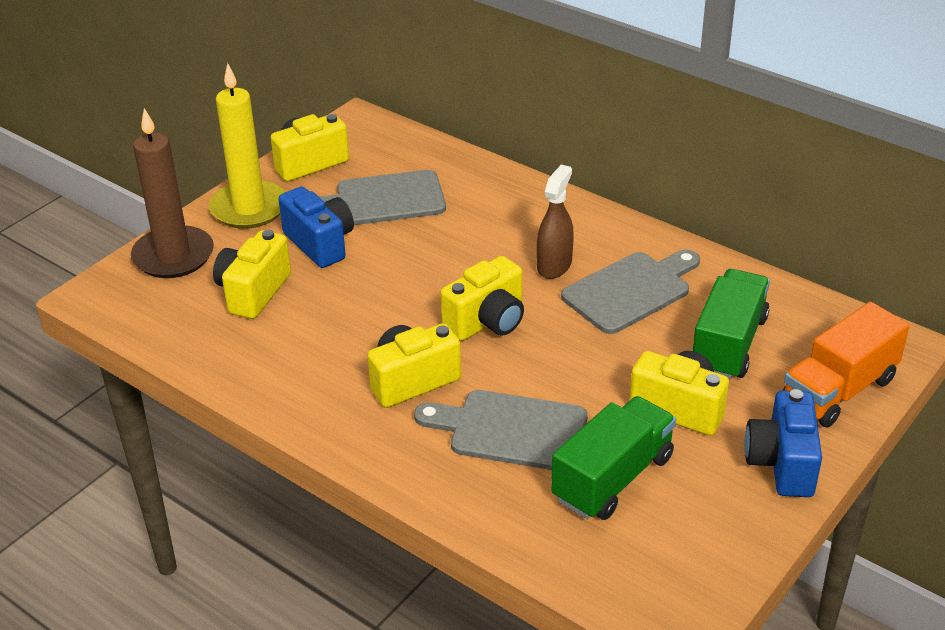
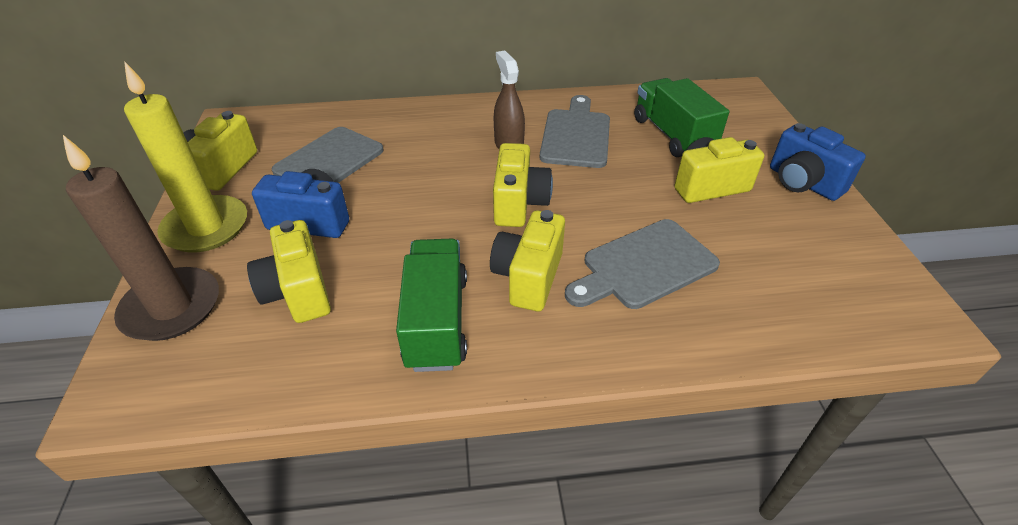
camera: 45 degrees left, 5 degrees up
green truck [551,396,676,520] -> green truck moved to [396,239,467,372]
orange truck [782,302,910,427] -> none

